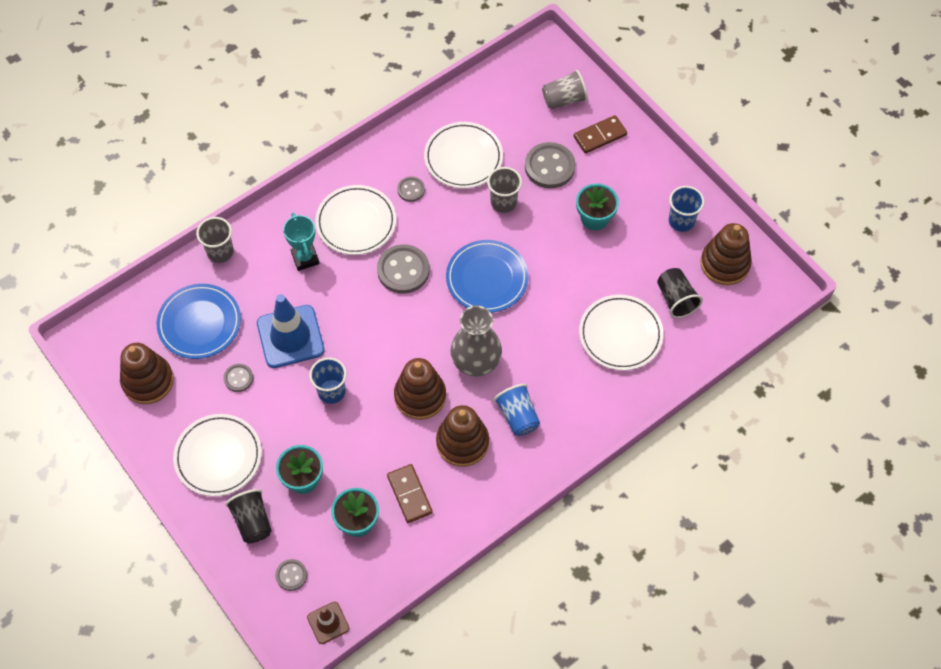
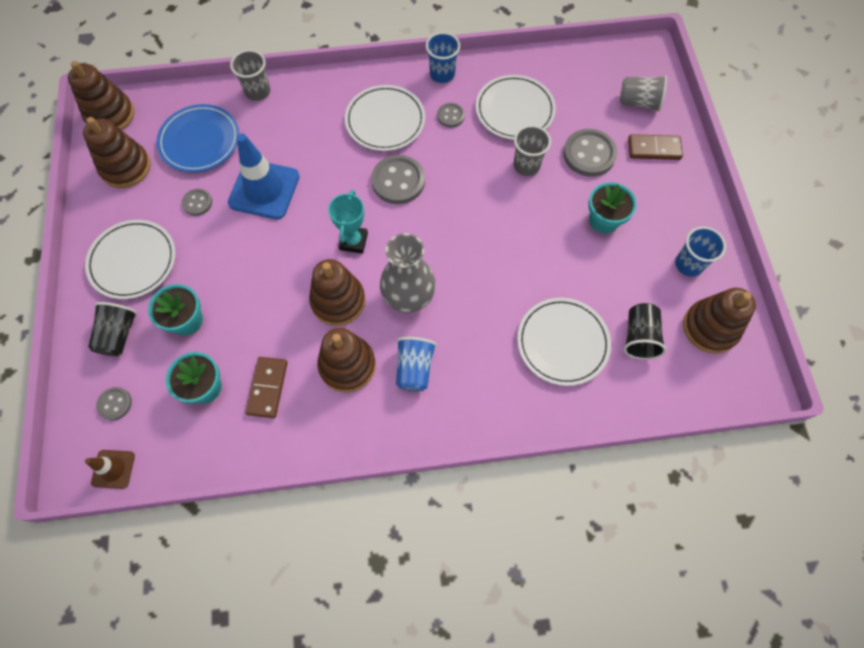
camera: 30 degrees right, 5 degrees up
turquoise trophy [283,213,319,271] -> turquoise trophy moved to [328,190,368,254]
blue cup [309,357,347,404] -> blue cup moved to [426,32,460,83]
blue plate [446,240,529,313] -> none
none -> brown stacking toy [68,61,134,130]

